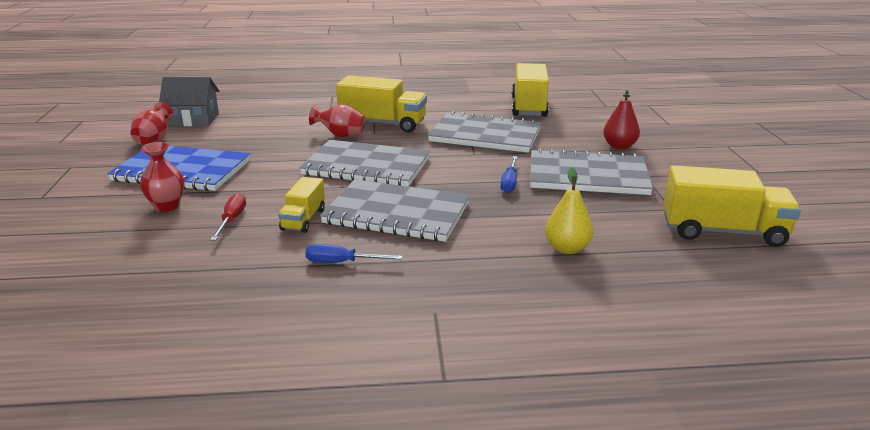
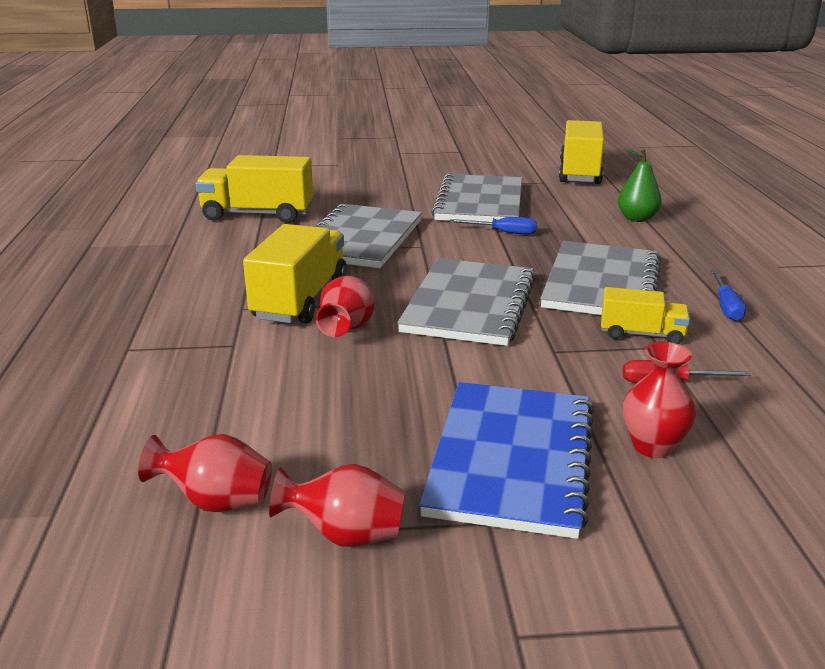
camera: 90 degrees left, 0 degrees up
grey house [159,77,219,126] -> red vase [138,434,272,512]
yellow pear [545,167,593,254] -> green pear [618,148,662,222]
red pear [603,90,640,149] -> none

